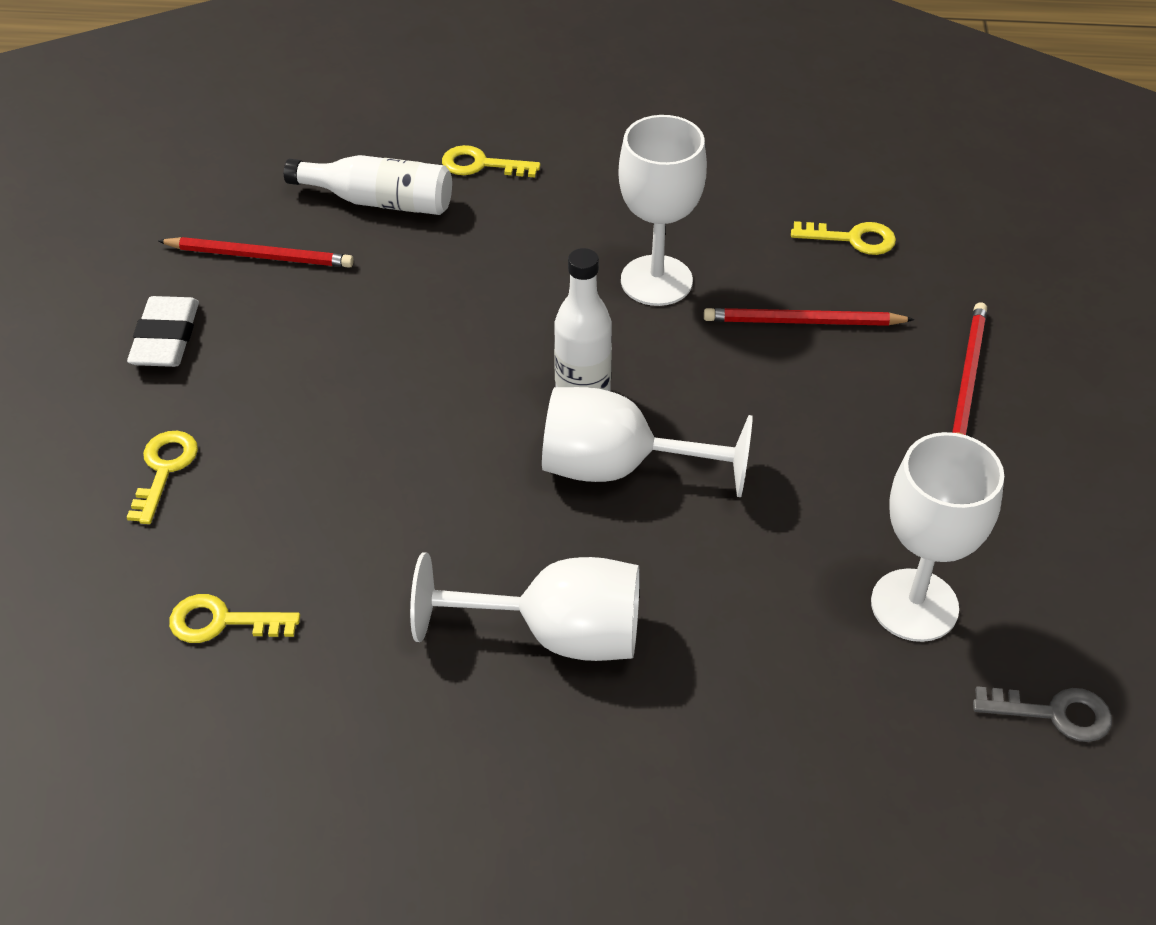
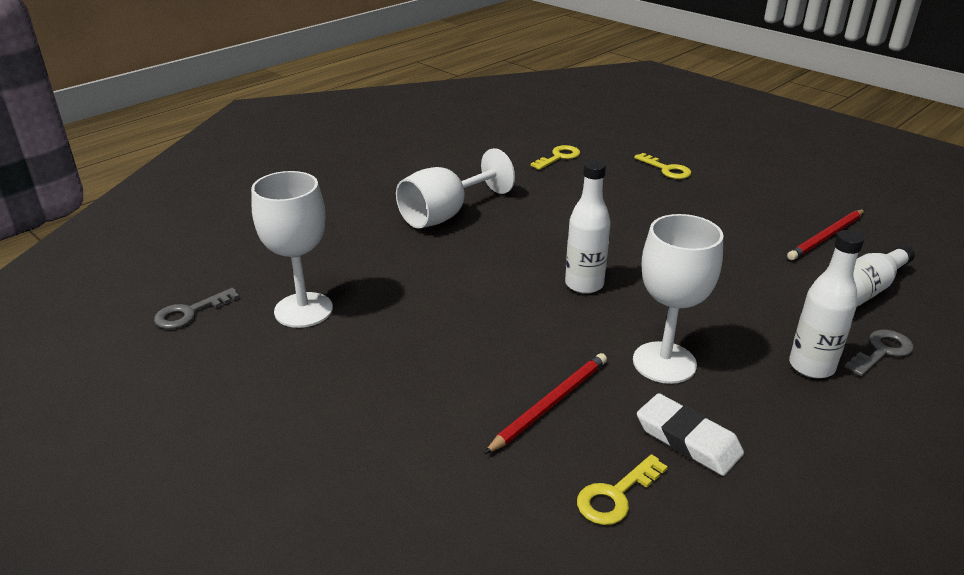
camera: 130 degrees right, 15 degrees down
white eraser [127,296,199,367] -> white eraser moved to [637,393,744,476]
yellow key [442,145,541,177] -> grey key [845,330,914,376]
white goblet [542,387,753,497] -> none
red pencil [952,302,987,435] -> none
none -> white bottle [789,230,864,378]

